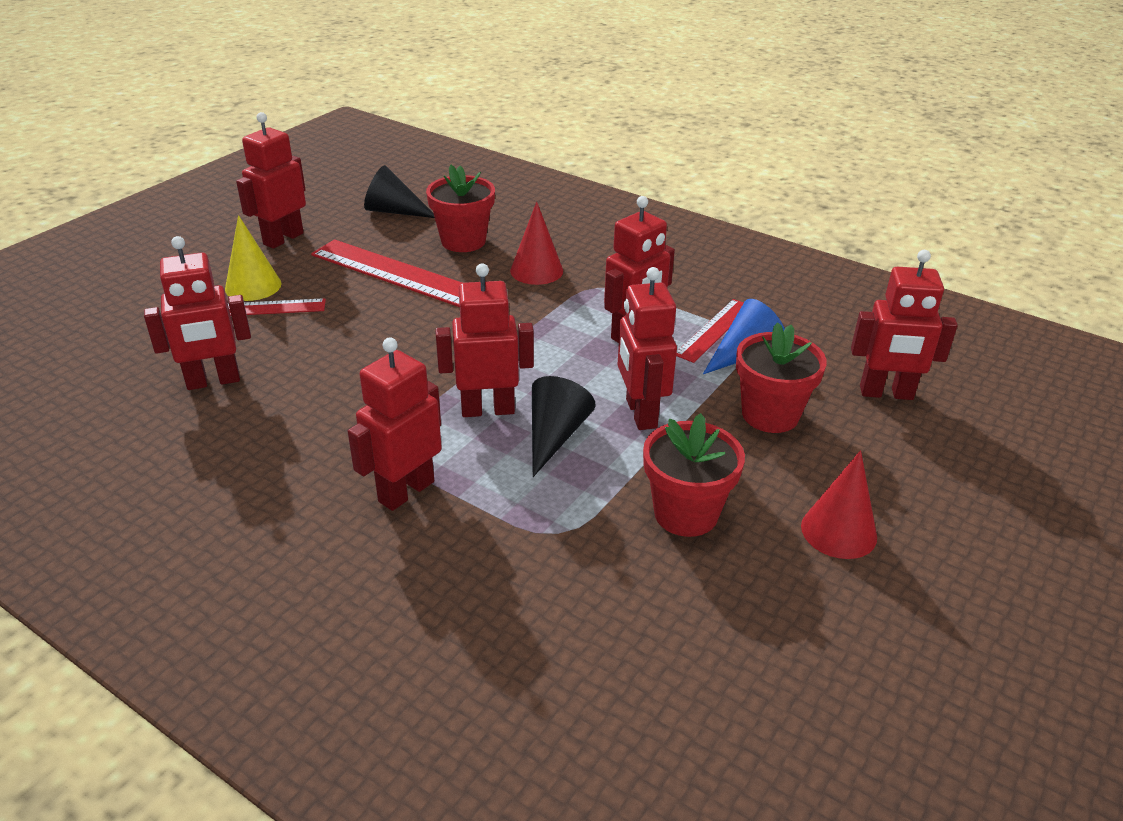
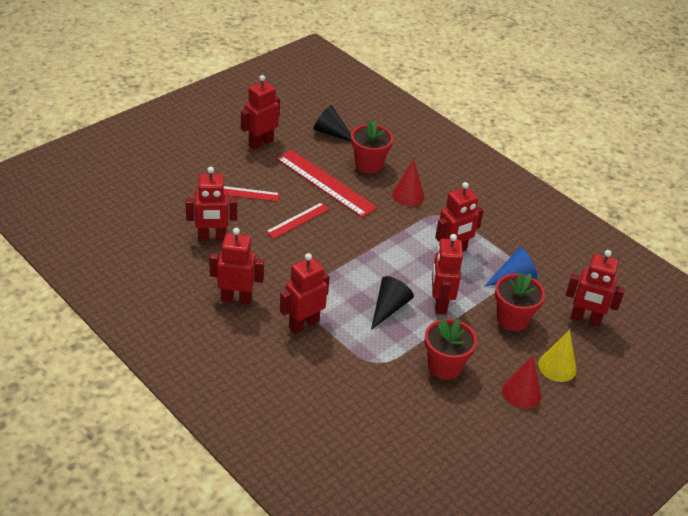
camera: 10 degrees right, 5 degrees up
yellow cone [225,215,282,301] -> yellow cone moved to [538,330,577,382]
red robot [435,263,534,417] -> red robot moved to [209,228,264,305]
red ruler [676,299,744,363] -> red ruler moved to [265,202,330,239]

